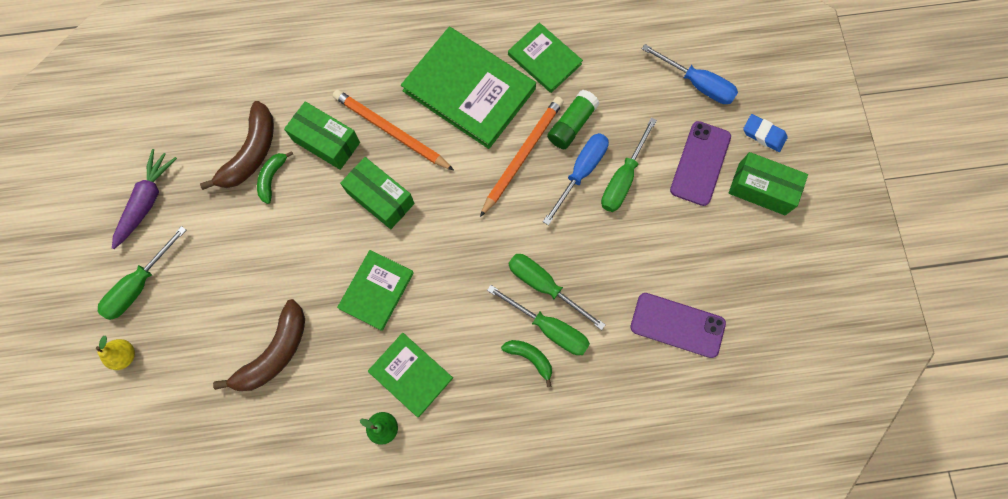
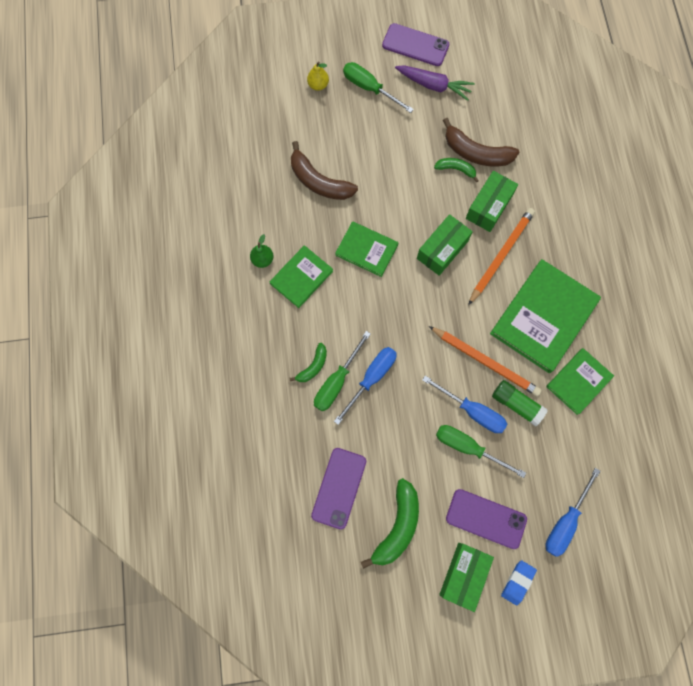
camera: 90 degrees right, 0 degrees up
green screwdriver [508,254,606,330] -> blue screwdriver [334,347,397,425]
none -> green banana [361,478,419,569]
none -> purple phone [382,23,449,66]

